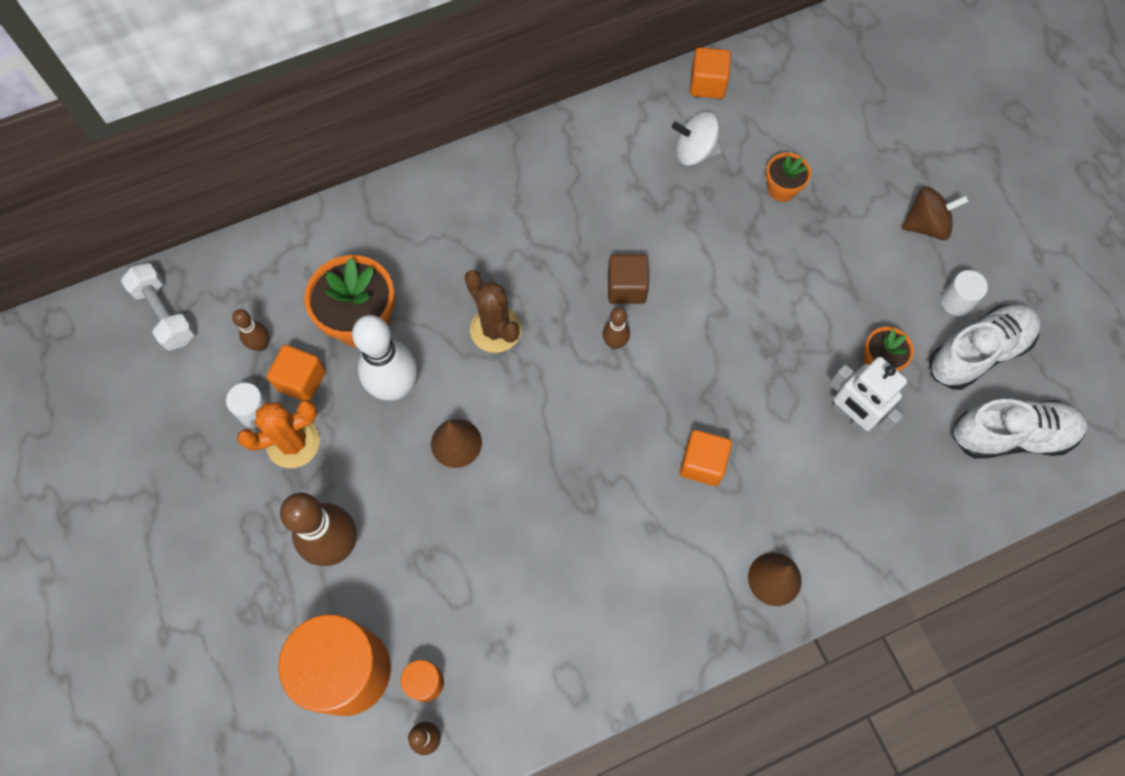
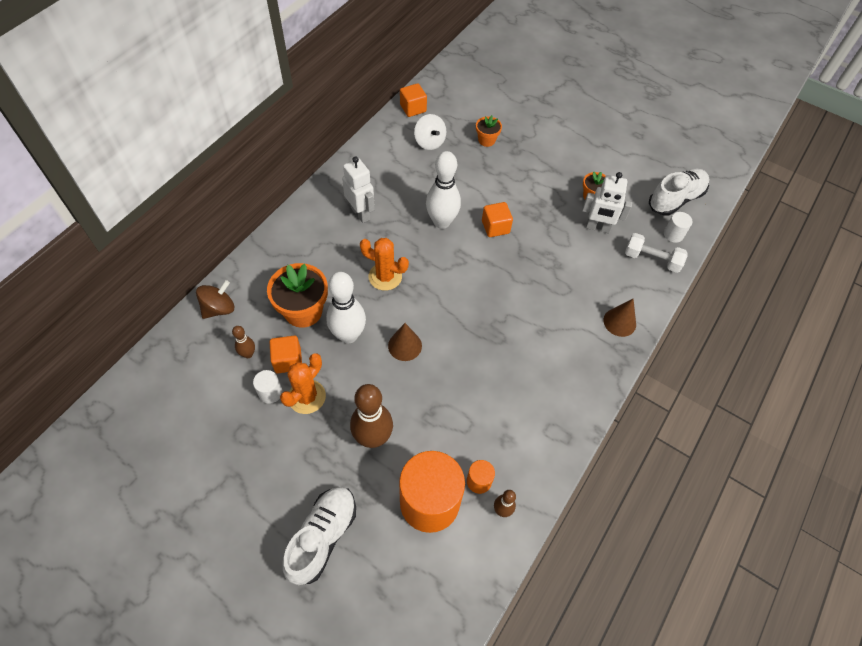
camera: 35 degrees left, 10 degrees down
white dumbbell [121,263,195,351] -> white dumbbell moved to [625,233,688,273]
brown cactus [464,270,522,353] -> orange cactus [360,238,409,291]
brown bowling pin [603,307,630,349] -> none
brown cube [608,255,649,304] -> white bowling pin [426,151,461,229]
white spinning top [672,112,721,166] -> white spinning top turned 90 degrees counterclockwise [414,114,446,150]
orange cube [680,430,732,486] -> orange cube moved to [482,202,513,237]
brown spinning top [901,186,969,240] -> brown spinning top moved to [196,280,234,319]
white shoe [929,305,1041,390] -> white shoe moved to [283,487,356,585]
white cylinder [941,270,988,316] -> white cylinder moved to [664,212,692,243]
none -> white robot [342,156,375,223]

